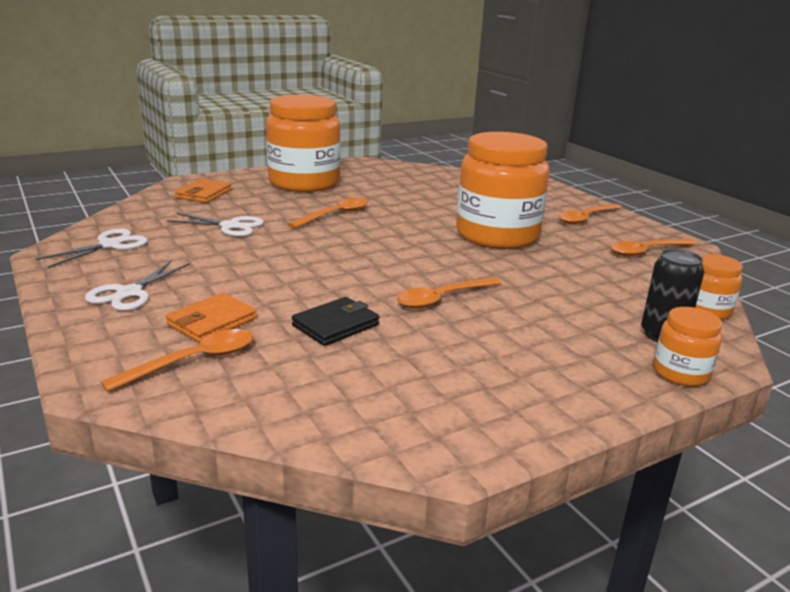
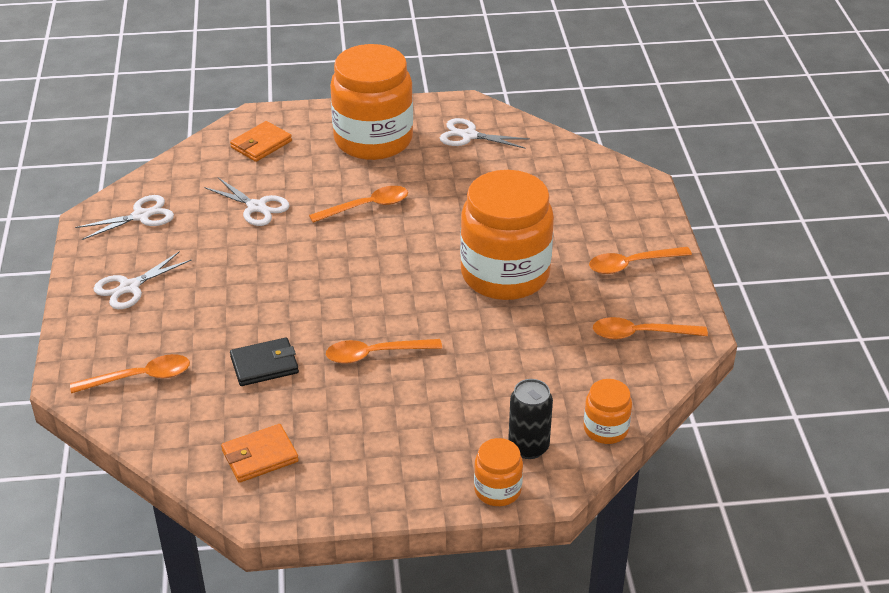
camera: 25 degrees right, 15 degrees up
orange wallet [166,293,257,343] -> orange wallet moved to [221,424,299,483]
none -> white scissors [440,118,530,149]

